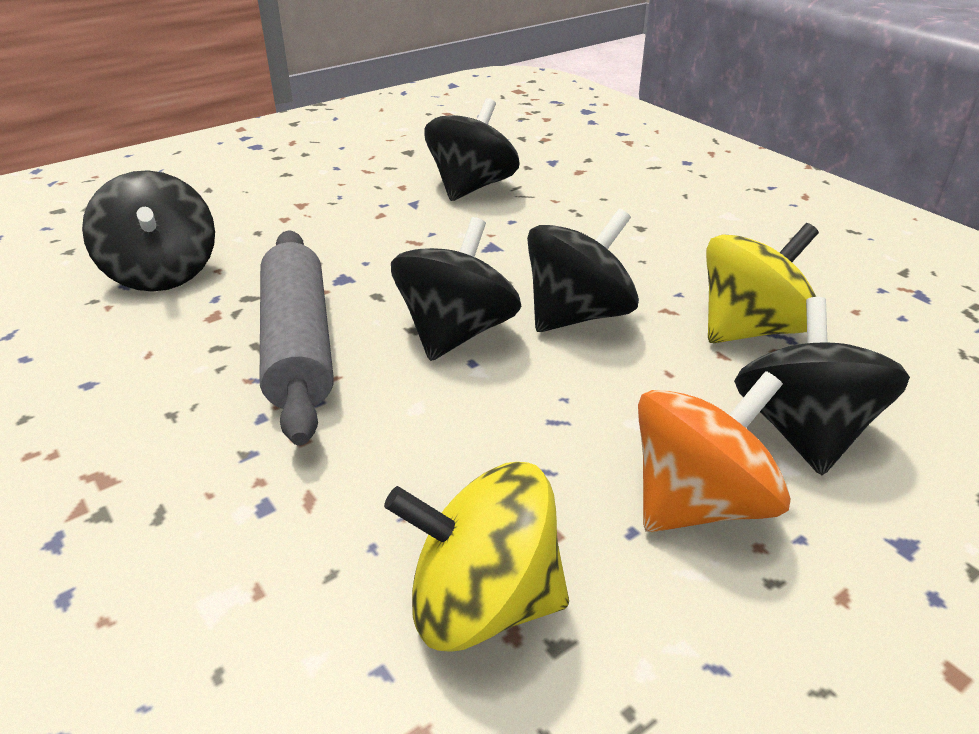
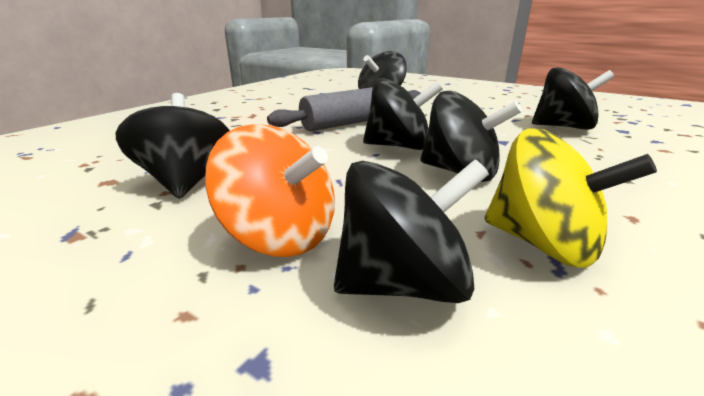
camera: 70 degrees right, 10 degrees down
yellow spinning top [384,462,569,652] -> black spinning top [115,93,230,199]

